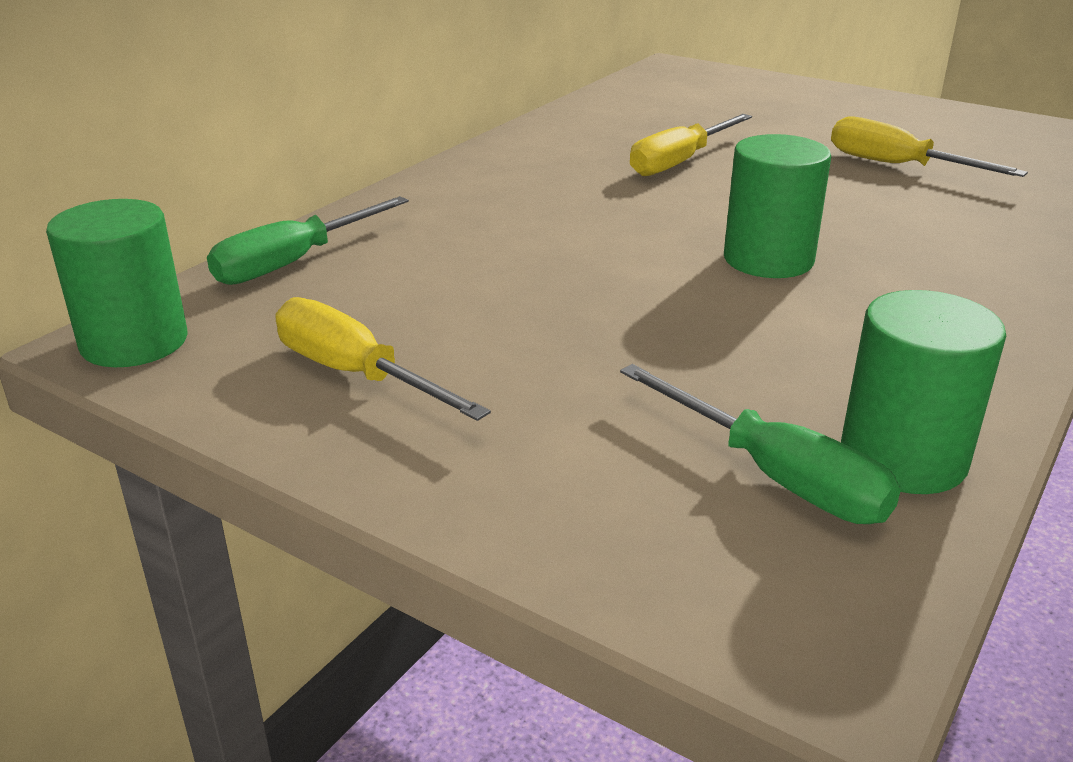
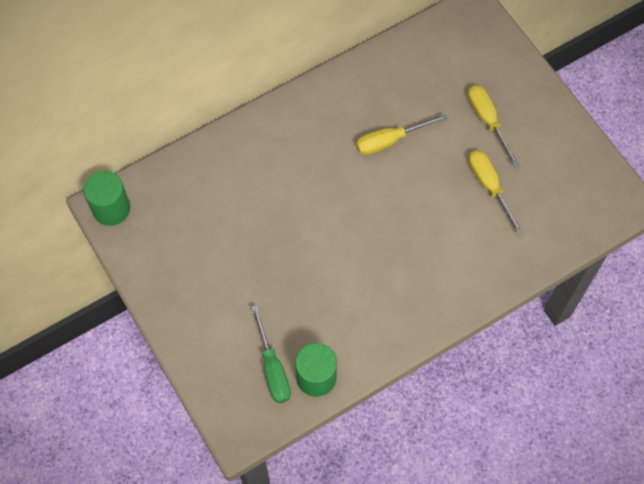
camera: 25 degrees right, 35 degrees up
green screwdriver [207,196,409,285] -> none
yellow screwdriver [276,297,491,421] -> yellow screwdriver moved to [468,85,520,167]
green cylinder [724,134,831,278] -> none

